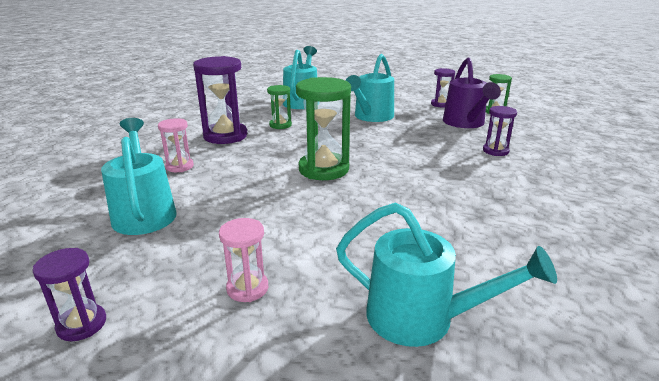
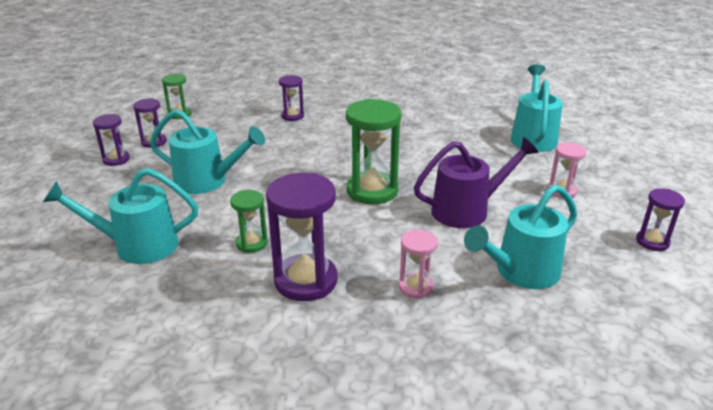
camera: 105 degrees left, 5 degrees up
purple watering can [443,58,501,128] -> purple watering can moved to [414,137,539,228]
none -> purple hourglass [93,114,130,166]

